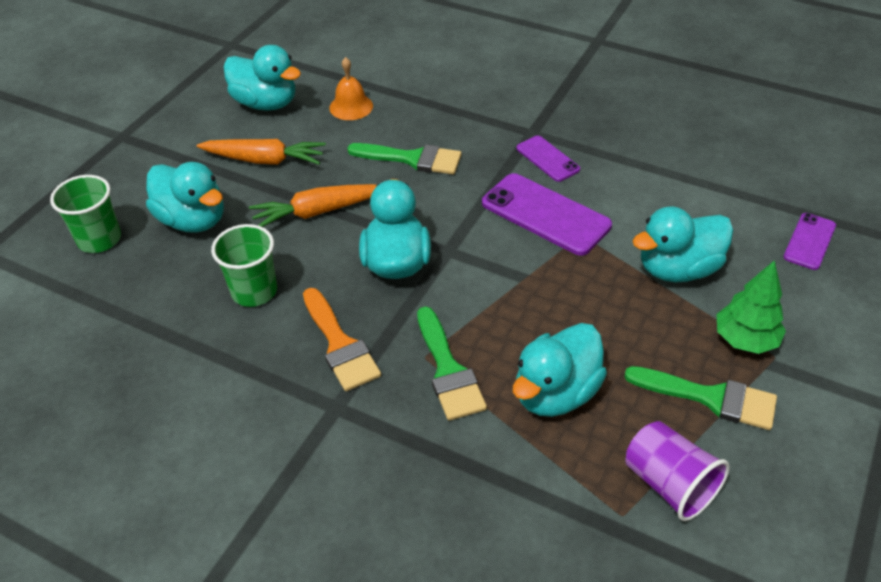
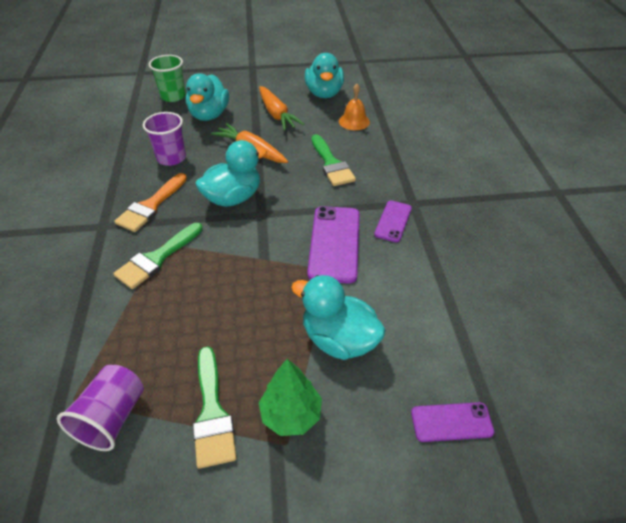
camera: 55 degrees right, 0 degrees up
green cup [211,224,277,307] -> purple cup [143,112,186,166]
turquoise duck [513,323,607,417] -> none

